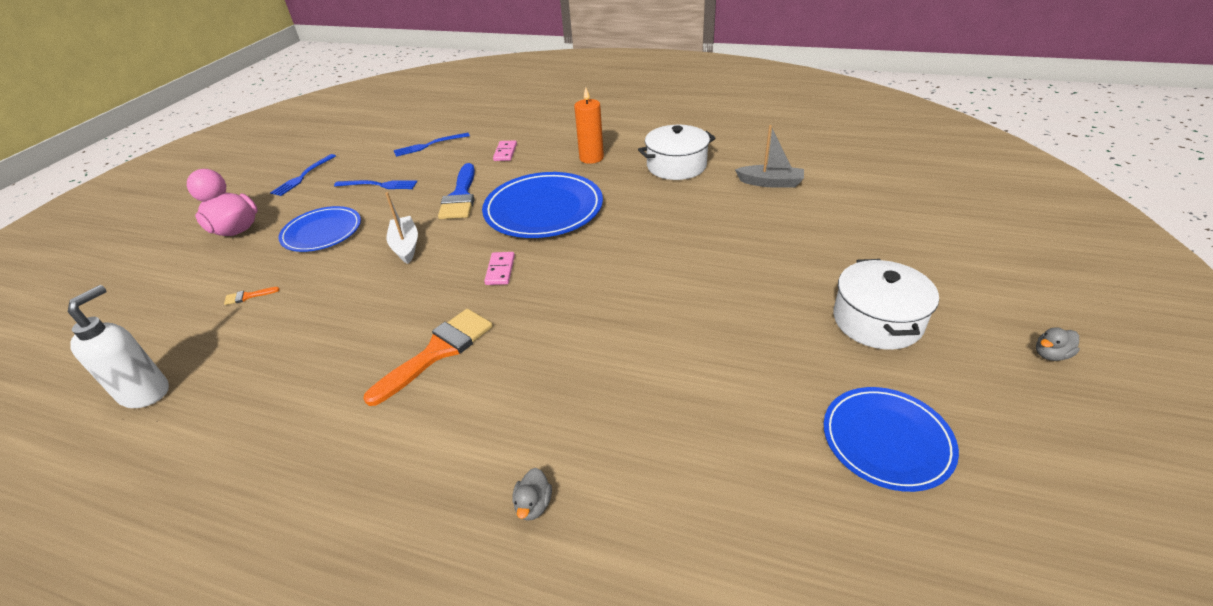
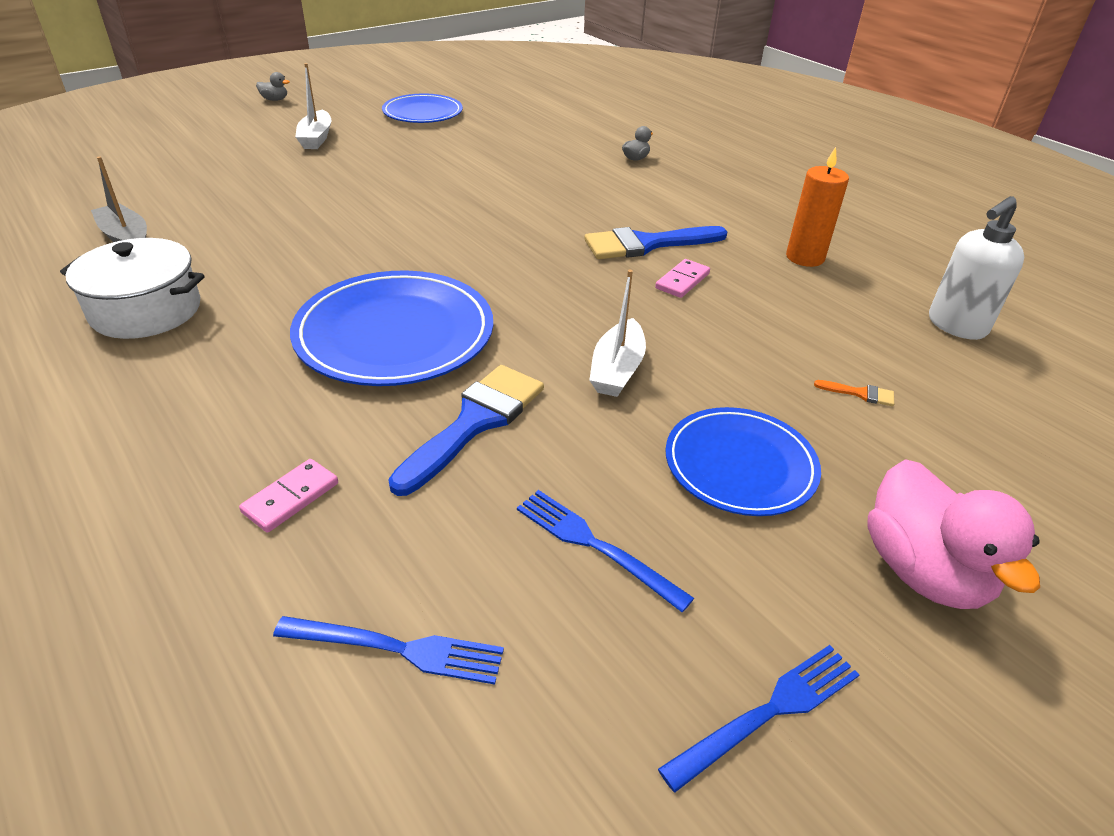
camera: 150 degrees left, 0 degrees up
orange brush [363,309,493,406] -> blue brush [584,226,727,259]
pink domino [484,252,515,285] -> pink domino moved to [655,259,710,298]
orange candle [574,87,604,164] -> orange candle moved to [786,147,849,267]
white pot [833,259,939,350] -> white boat [295,63,332,149]

